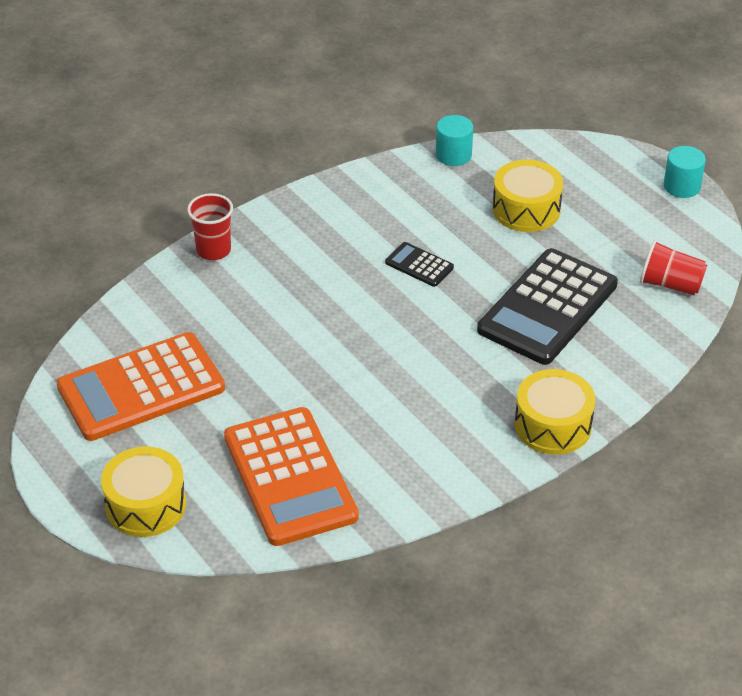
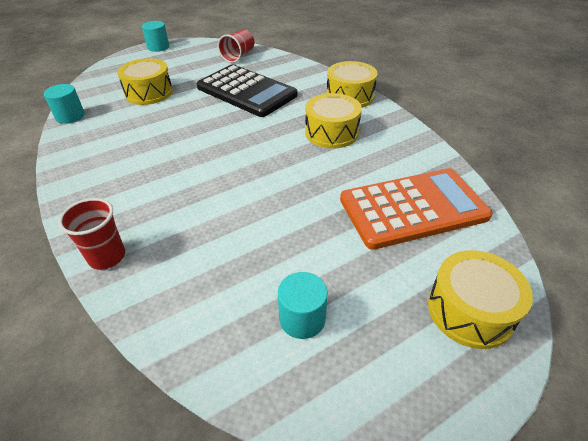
camera: 85 degrees left, 0 degrees up
orange calculator [57,332,225,441] -> turquoise cylinder [278,272,328,339]
black calculator [385,242,454,287] -> none
none -> yellow drum [305,93,362,149]

